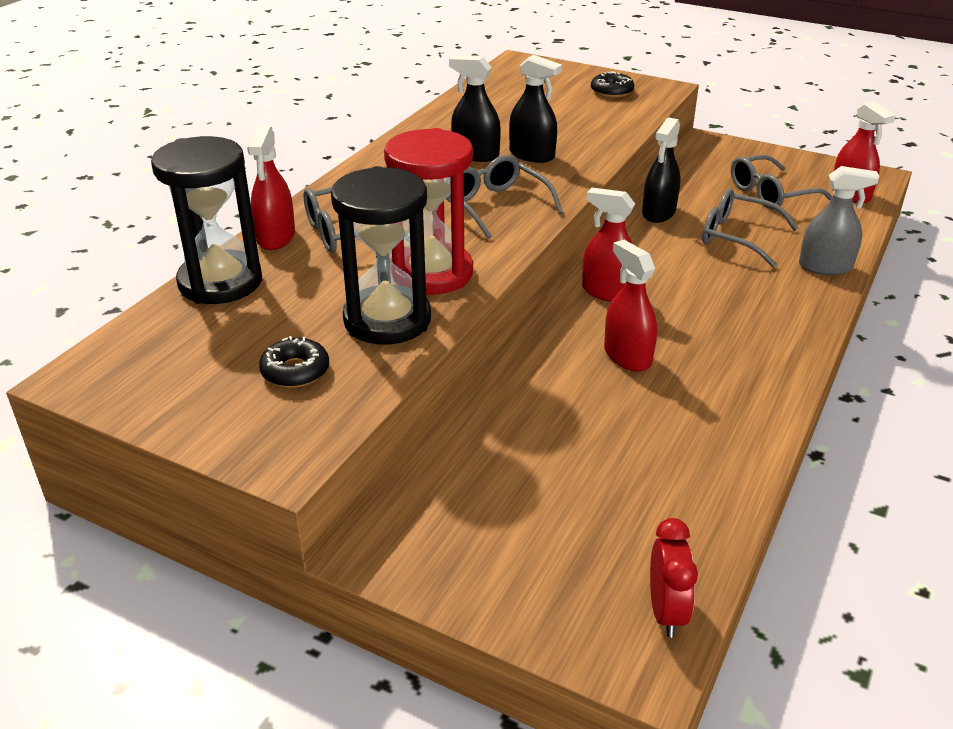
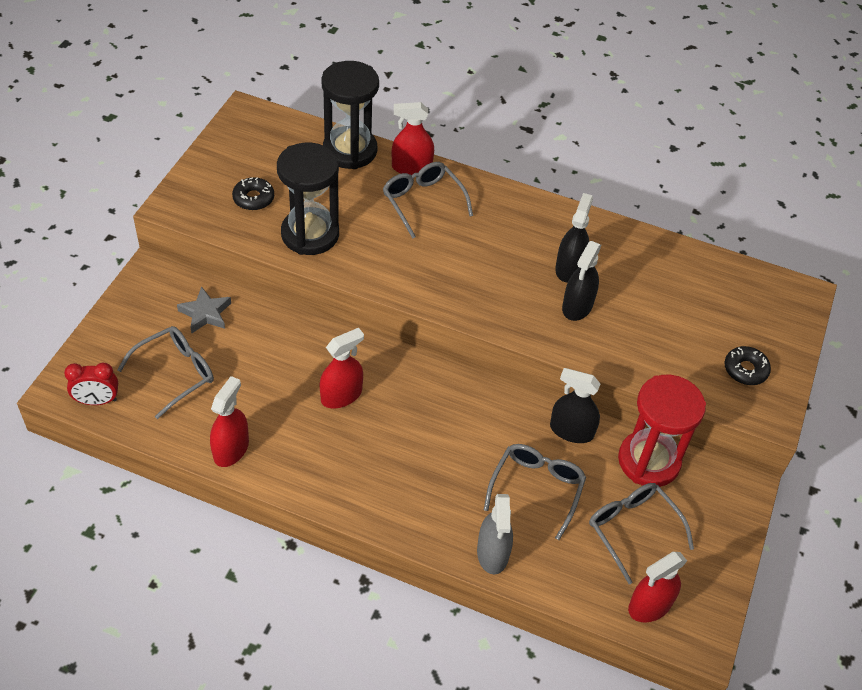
camera: 80 degrees right, 15 degrees up
red hourglass [384,128,473,295] -> red hourglass moved to [618,375,706,487]
grey glasses [446,155,563,238] -> grey glasses moved to [117,326,214,419]
red spray bottle [582,188,635,302] -> red spray bottle moved to [210,376,249,467]
none -> grey star [177,287,231,333]

